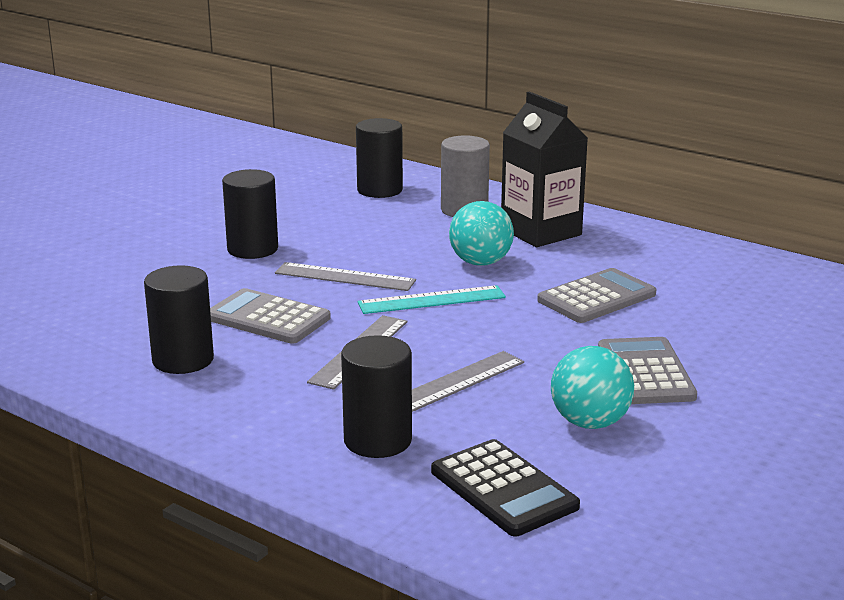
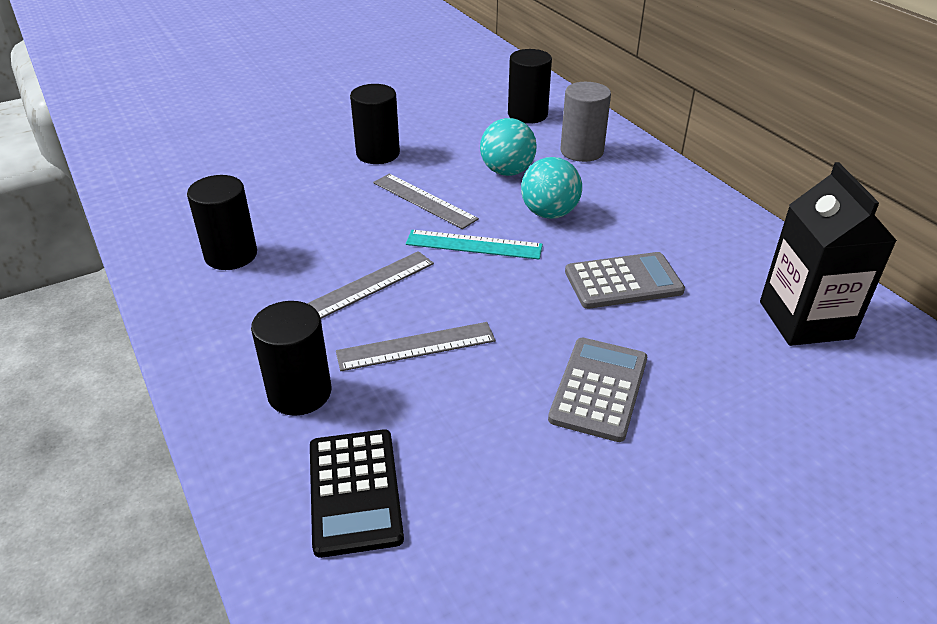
camera: 25 degrees right, 15 degrees up
grey calculator [210,288,331,344] -> none
black carton [501,91,588,247] -> black carton moved to [760,162,897,346]
turquoise ball [551,346,634,429] -> turquoise ball moved to [480,118,537,176]

